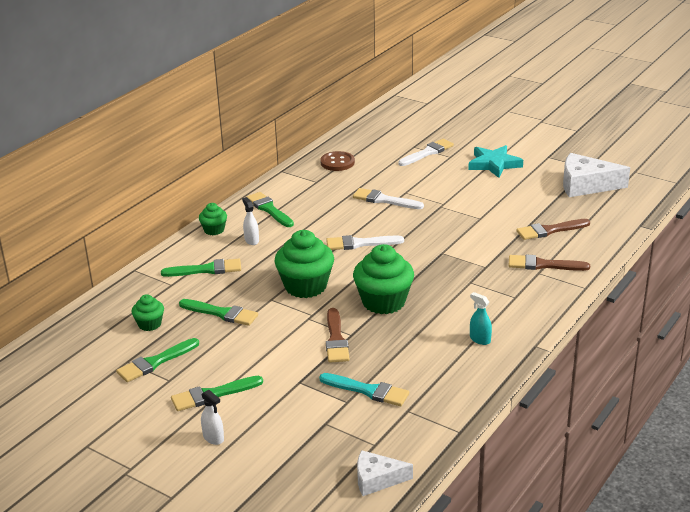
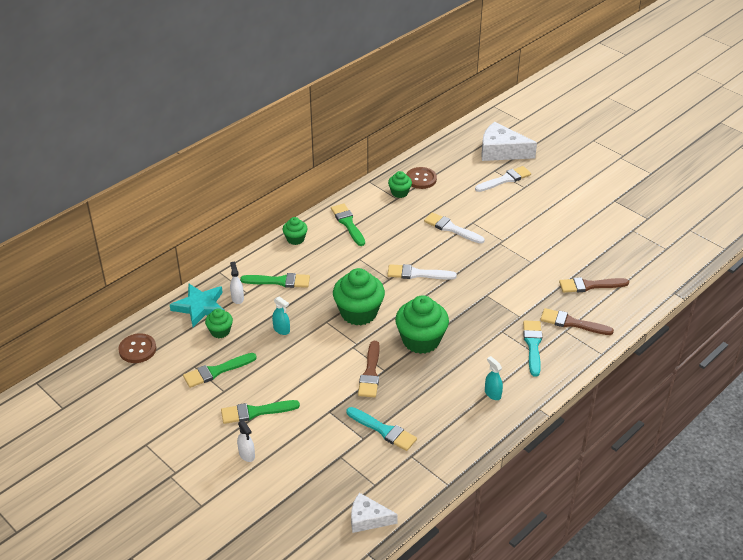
camera: 10 degrees right, 10 degrees up
green brush [179,299,258,326] -> turquoise spray bottle [272,296,290,335]
white spray bottle [242,197,259,245] -> white spray bottle moved to [230,262,244,304]
turquoise star [468,145,523,178] -> turquoise star moved to [170,283,225,327]
white cheese [563,153,630,197] -> white cheese moved to [481,122,537,161]
none -> brown button [118,333,156,363]
none -> green cupcake [388,171,412,198]
none -> turquoise brush [523,321,542,377]

